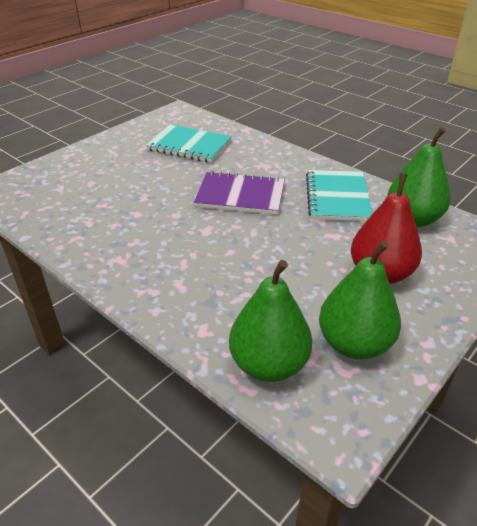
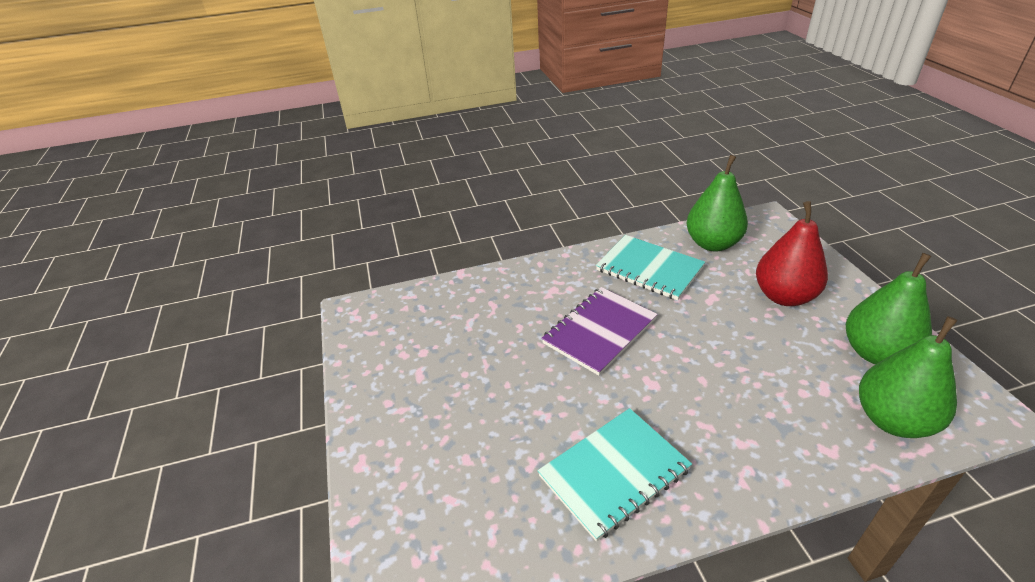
camera: 55 degrees left, 0 degrees up
turquoise notebook [146,125,232,163] -> turquoise notebook moved to [538,408,692,541]

